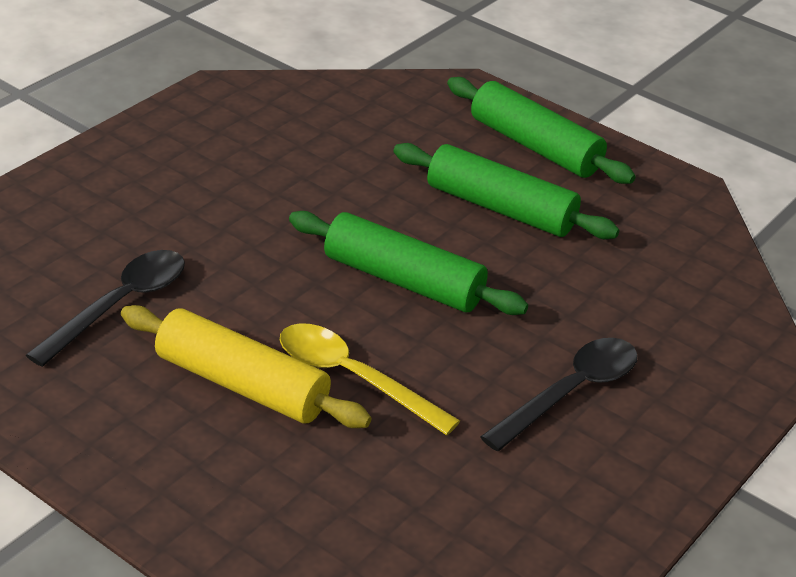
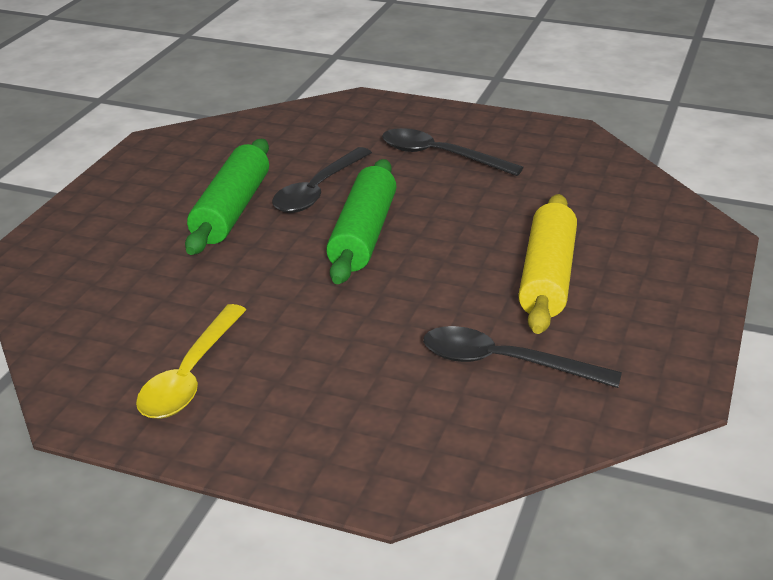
camera: 105 degrees left, 5 degrees down
yellow spoon [280,323,460,435] -> yellow spoon moved to [136,304,246,419]
green rolling pin [447,77,636,184] -> none
none -> black spoon [272,147,372,213]

